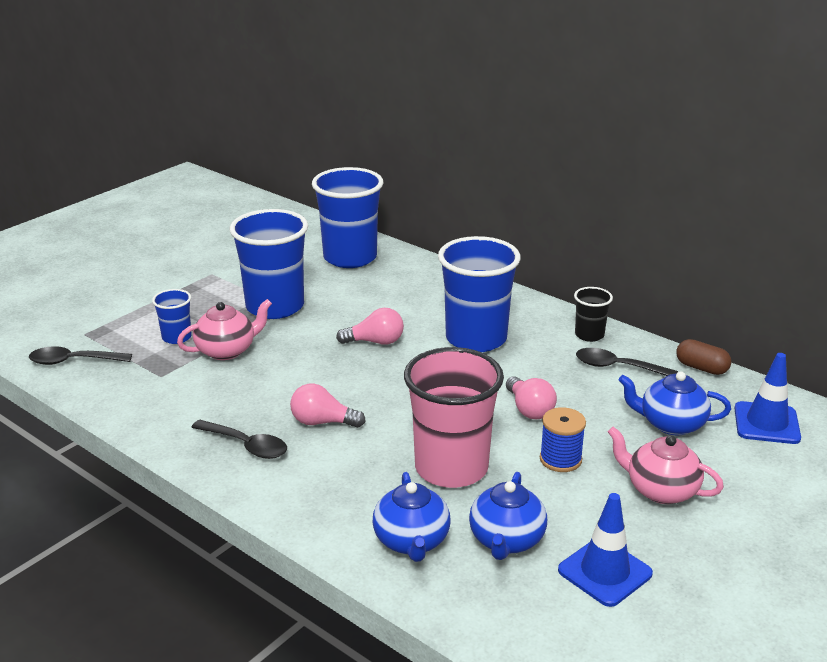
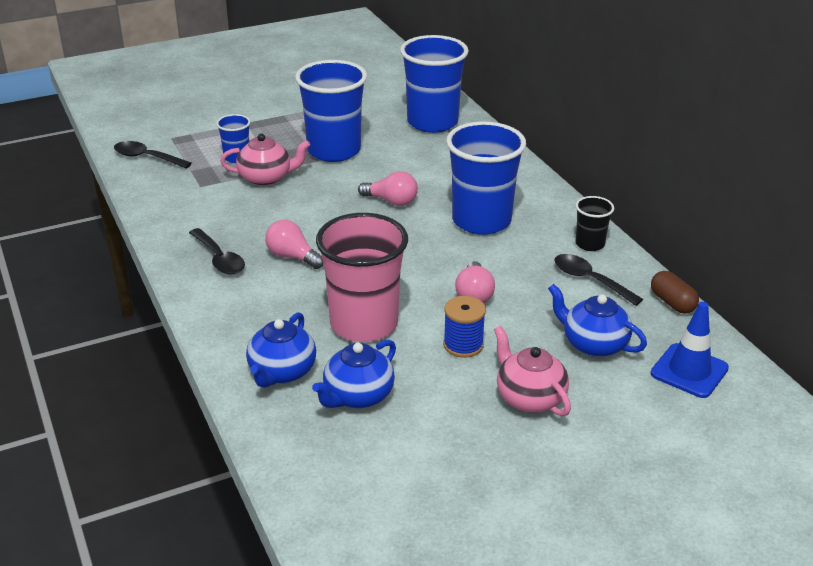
camera: 25 degrees right, 5 degrees up
blue traffic cone [558,493,653,607] -> none

